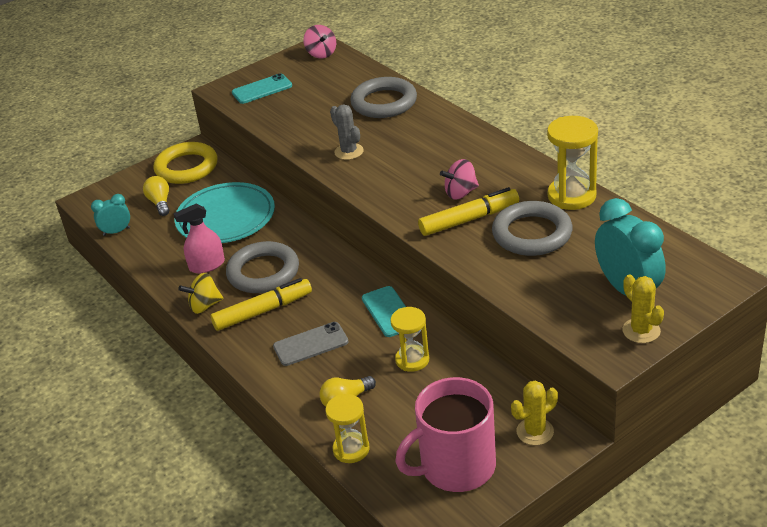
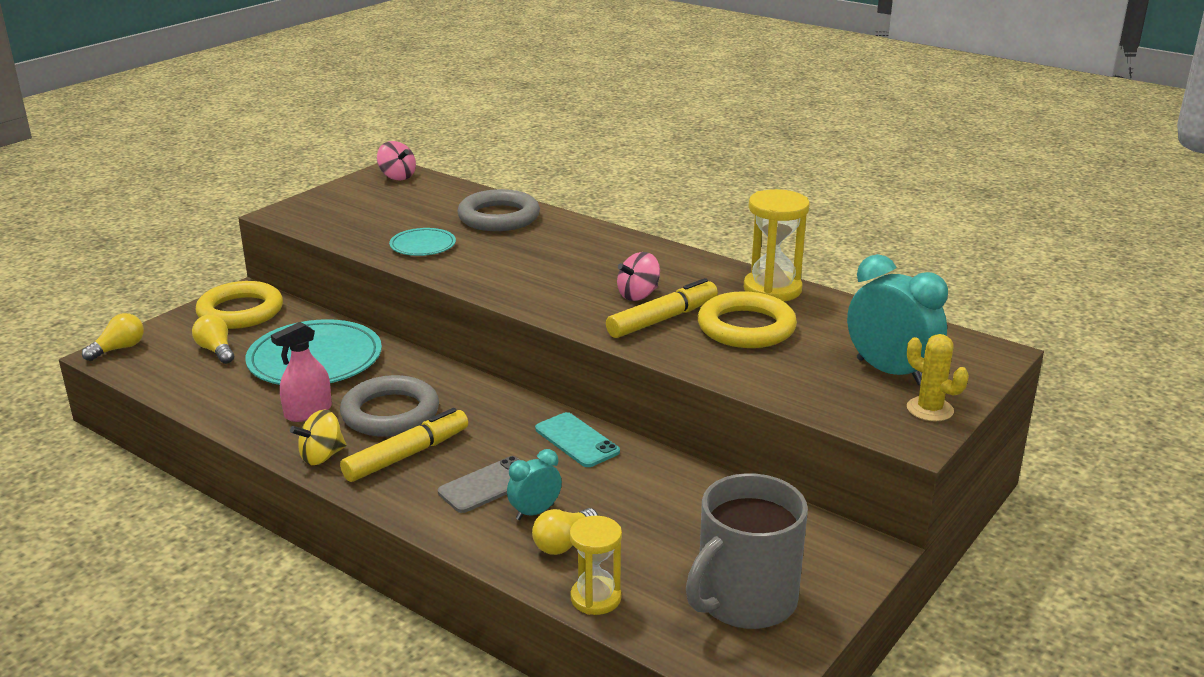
camera: 20 degrees left, 10 degrees down
turquoise clock [91,194,130,236] -> turquoise clock moved to [507,449,562,520]
turquoise phone [232,73,292,104] -> none
grey cactus [330,104,364,160] -> none
yellow hourglass [390,307,429,372] -> none
pink mug [395,377,496,492] -> grey mug [686,473,808,629]
grey ring [492,201,573,256] -> yellow ring [698,291,797,348]
yellow cactus [511,380,558,445] -> none
none -> yellow light bulb [82,313,144,361]
none -> turquoise plate [389,228,456,256]

